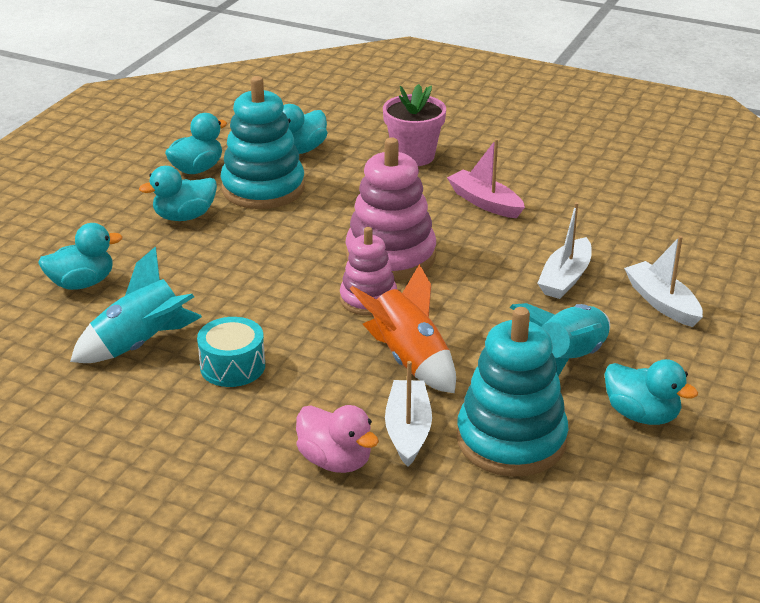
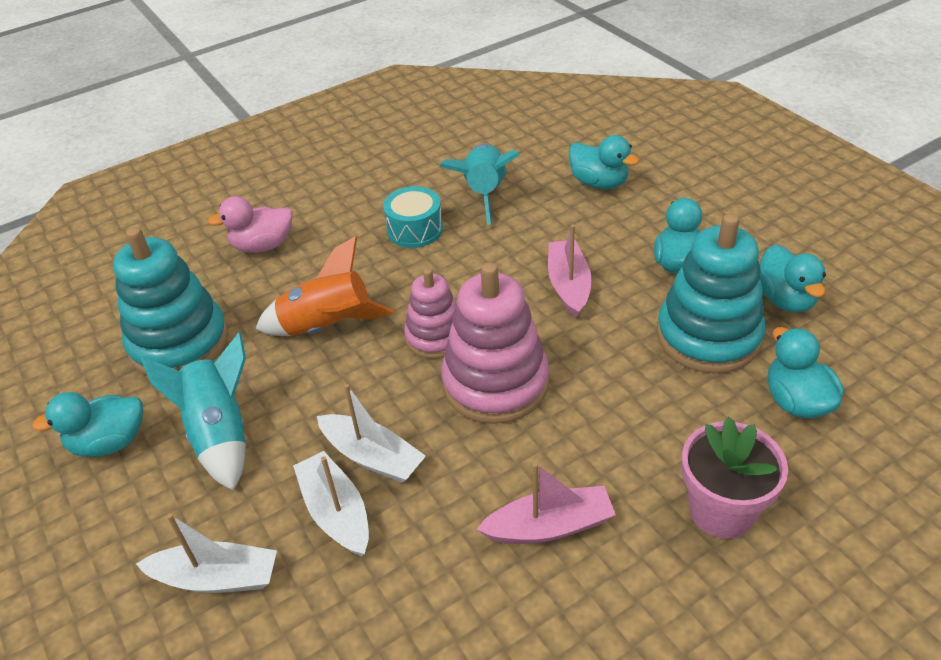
camera: 125 degrees right, 10 degrees up
turquoise duck [38,223,123,290] -> turquoise duck turned 60 degrees counterclockwise [569,135,639,189]
white boat [385,361,432,467] -> white boat moved to [317,384,426,483]
none -> pink boat [548,224,592,318]

